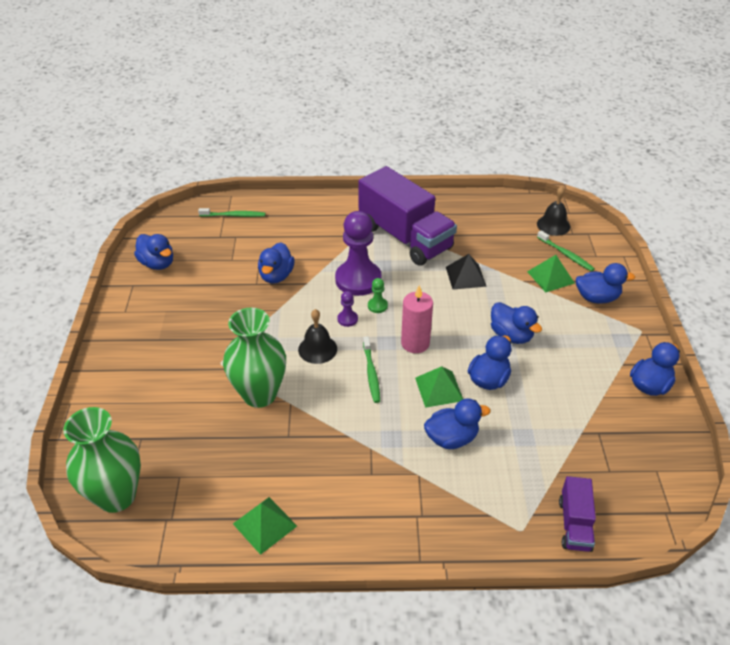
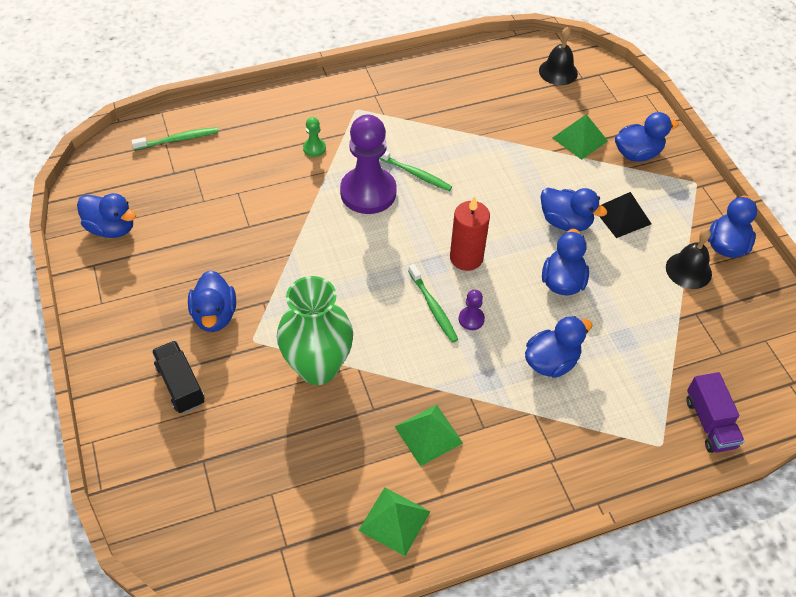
camera: 20 degrees left, 10 degrees up
green vase [63,407,141,513] -> none
blue duck [258,242,295,284] -> blue duck moved to [188,270,236,332]
black bell [298,309,337,364] -> black bell moved to [666,229,712,289]
purple pawn [337,291,358,327] -> purple pawn moved to [459,290,485,330]
purple truck [358,166,457,266] -> none
green pawn [368,278,388,313] -> green pawn moved to [303,117,326,157]
pink candle [401,285,433,353] -> red candle [450,196,490,271]
green pyramid [415,366,463,408] -> green pyramid moved to [394,405,463,466]
black pyramid [446,254,487,290] -> black pyramid moved to [600,192,651,238]
green toothbrush [537,230,595,272] -> green toothbrush moved to [379,151,452,191]
none -> black truck [152,341,205,413]

